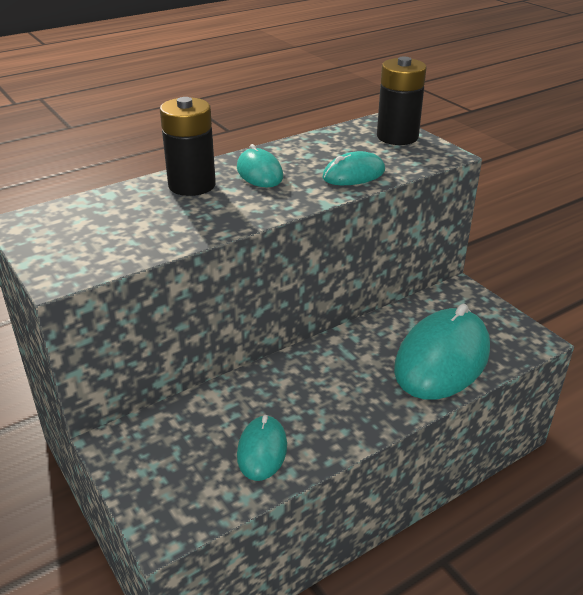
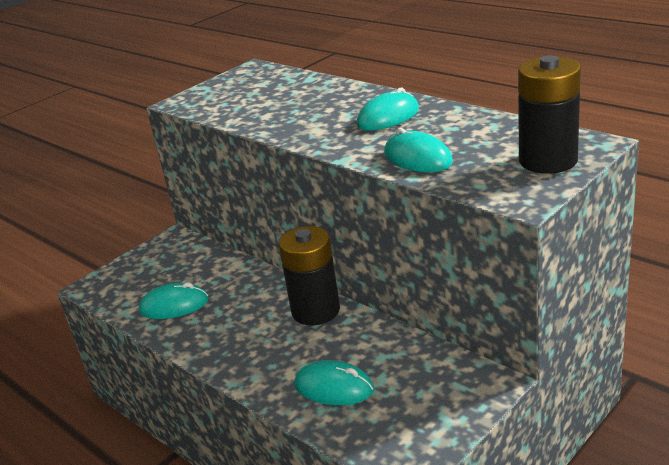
camera: 80 degrees right, 5 degrees down
black battery [160,97,216,196] -> black battery moved to [279,226,340,325]
turquoise mouse [394,304,490,400] -> turquoise mouse [294,360,374,405], size x0.51

